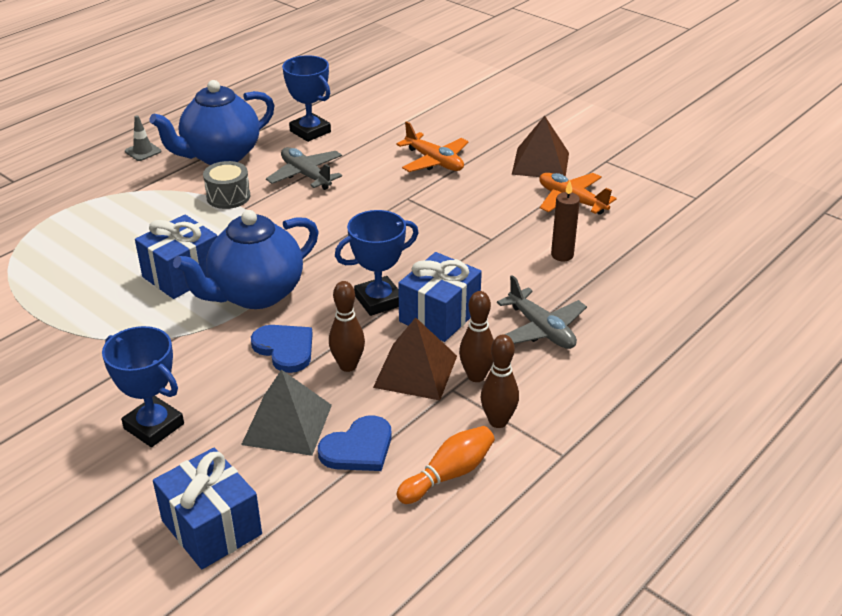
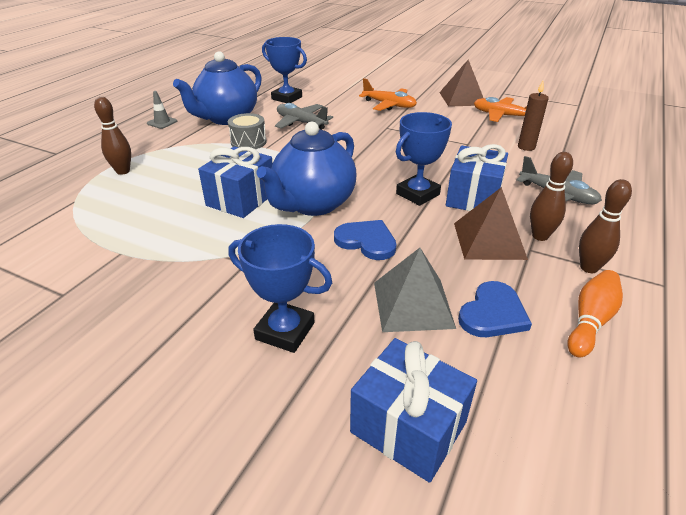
camera: 15 degrees left, 0 degrees up
brown bowling pin [329,281,365,372] -> brown bowling pin moved to [94,97,131,175]

